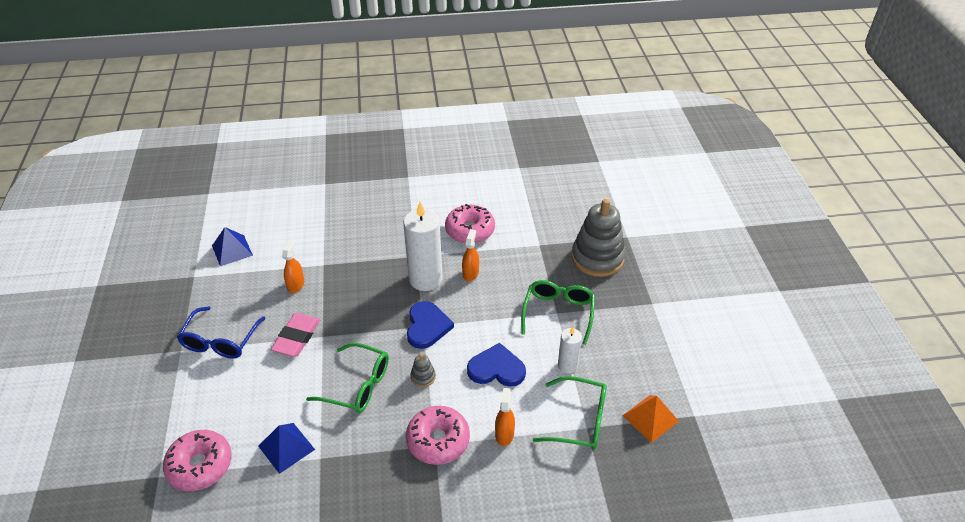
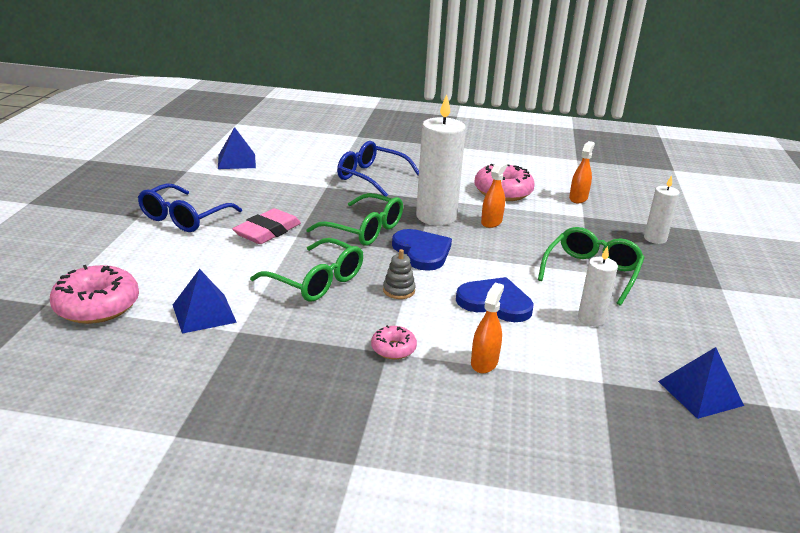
camera: 15 degrees right, 15 degrees down
orange spray bottle [282,241,304,293] -> orange spray bottle moved to [569,141,595,203]
pink donut [406,406,470,465] -> pink donut [371,325,417,359], size x0.53
blue heart [407,301,454,349] -> blue heart turned 45 degrees counterclockwise [392,229,452,271]
green glasses [533,376,607,450] -> green glasses moved to [306,193,403,246]
grey stacking toy [572,199,626,277] -> white candle [644,175,680,244]
orange pyramid [622,395,679,443] -> blue pyramid [658,347,744,419]
none -> blue glasses [337,141,419,197]

